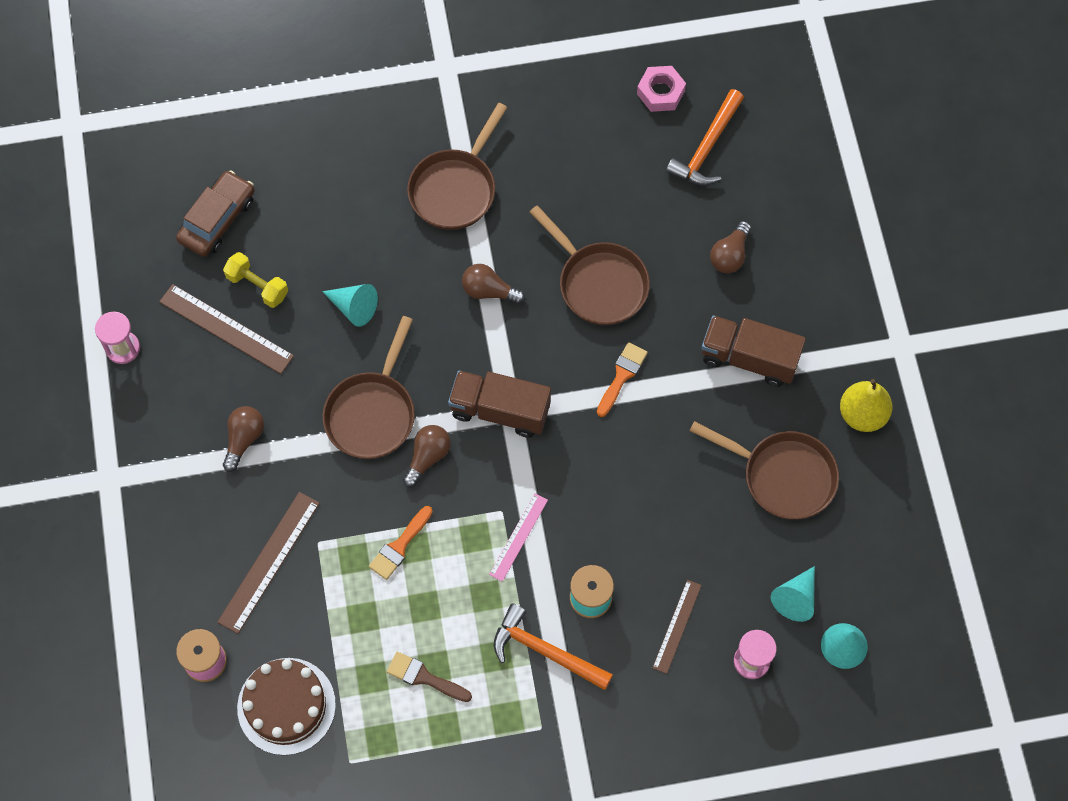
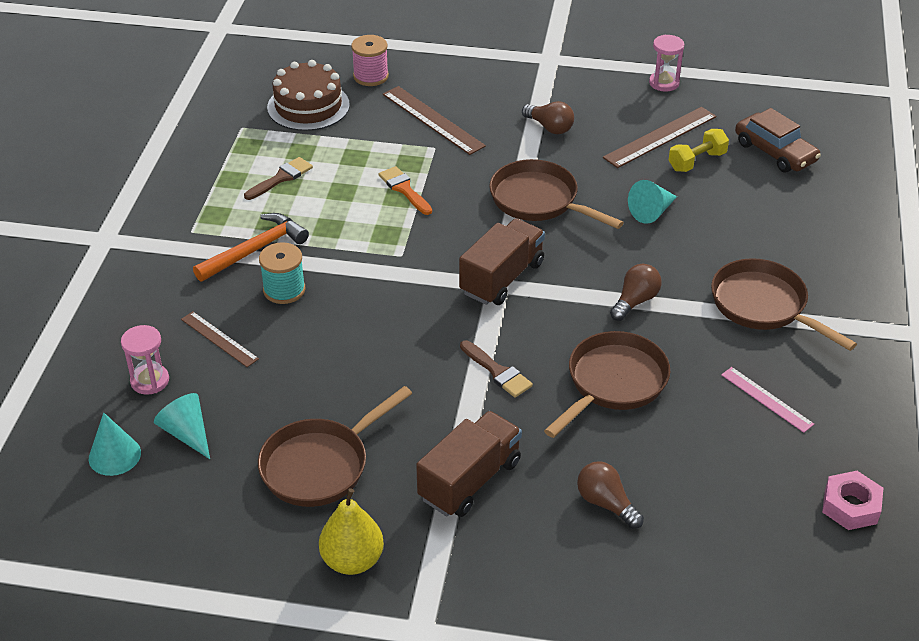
camera: 110 degrees right, 25 degrees down
brown light bulb [403,425,451,488] -> none
pink ruler [489,493,548,582] -> pink ruler moved to [721,367,814,433]
brown pan [530,205,650,325] -> brown pan turned 150 degrees clockwise [544,331,670,438]
orange brush [597,342,648,417] -> brown brush [460,340,533,398]
orange hammer [666,89,744,186] -> none

